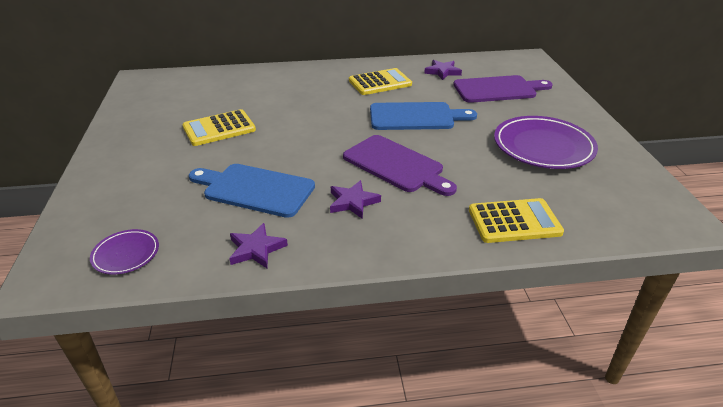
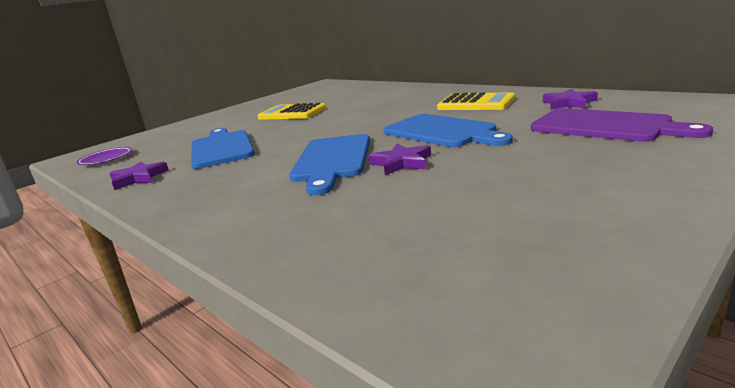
camera: 55 degrees right, 15 degrees down
purple star [330,180,381,219] -> purple star moved to [368,144,431,175]
purple cutting board [343,135,457,196] -> blue cutting board [289,134,370,195]
yellow calculator [469,198,564,243] -> none
purple plate [494,116,598,169] -> none

